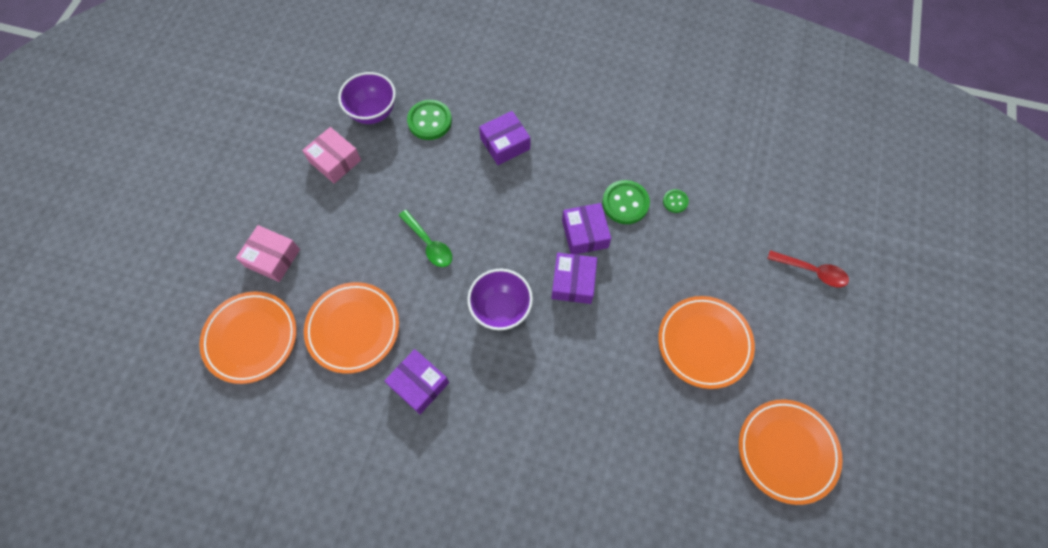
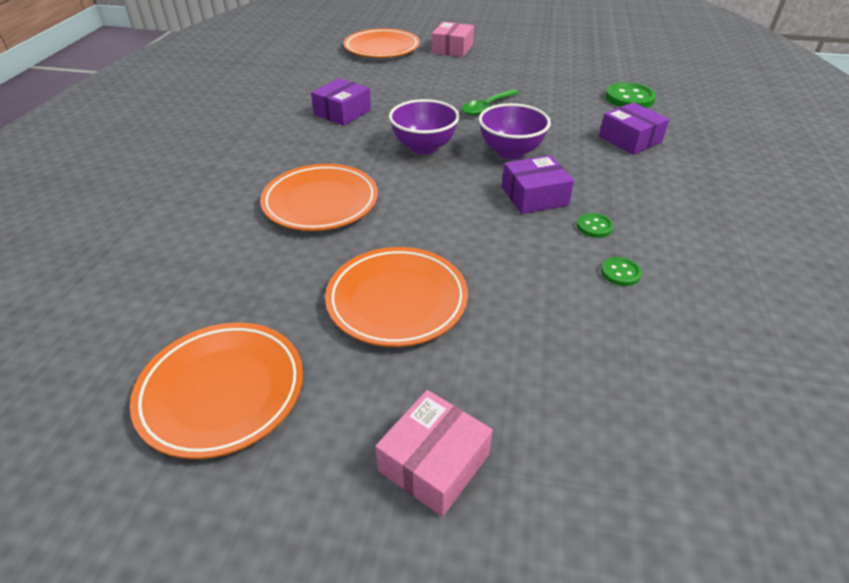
camera: 85 degrees right, 25 degrees down
pink box [302,127,361,184] -> pink box moved to [375,390,493,517]
orange plate [304,282,399,374] -> orange plate moved to [260,164,378,231]
purple bowl [338,72,396,124] -> purple bowl moved to [479,103,551,159]
purple box [551,253,597,304] -> none
green button [602,180,650,224] -> green button [577,213,614,238], size x0.54
red spoon [767,250,849,287] -> none

